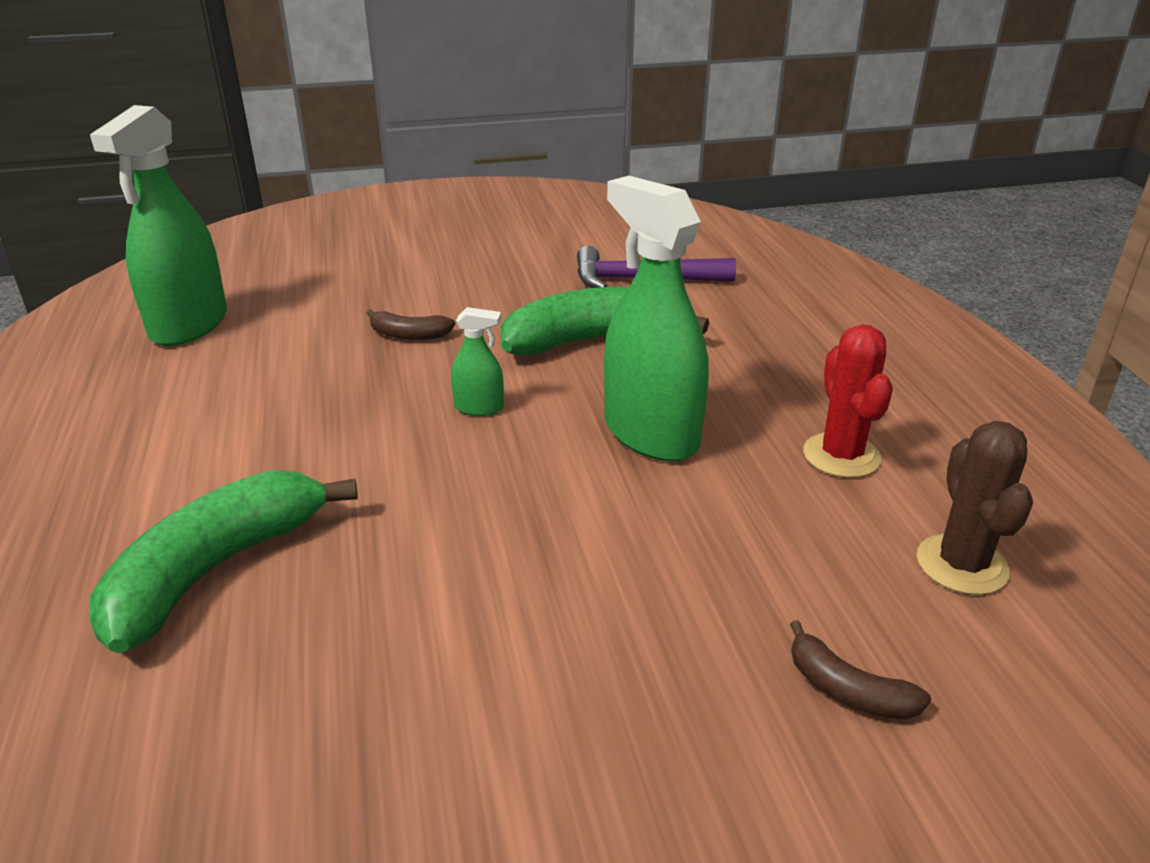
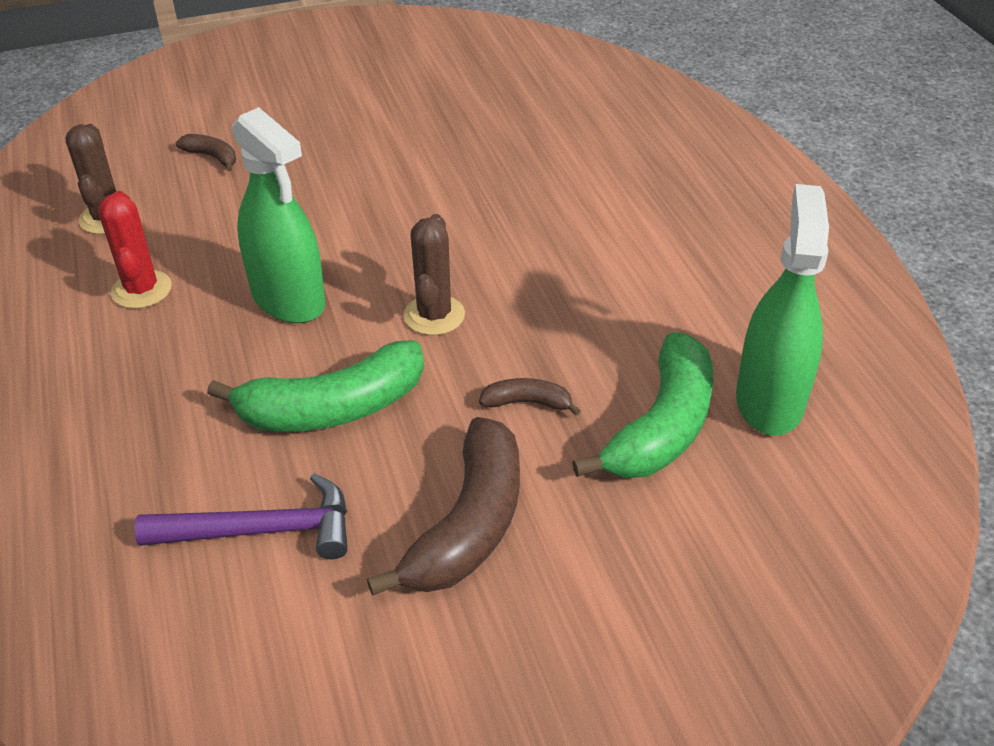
camera: 175 degrees right, 10 degrees up
green banana [90,470,358,653] -> green banana moved to [572,332,713,478]
green spray bottle [451,307,504,416] -> brown cactus [404,214,465,335]
none -> brown banana [367,417,520,596]

